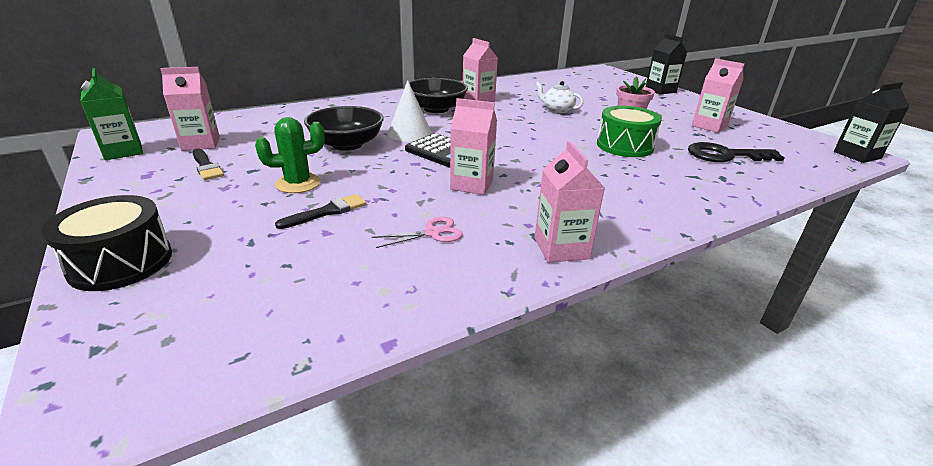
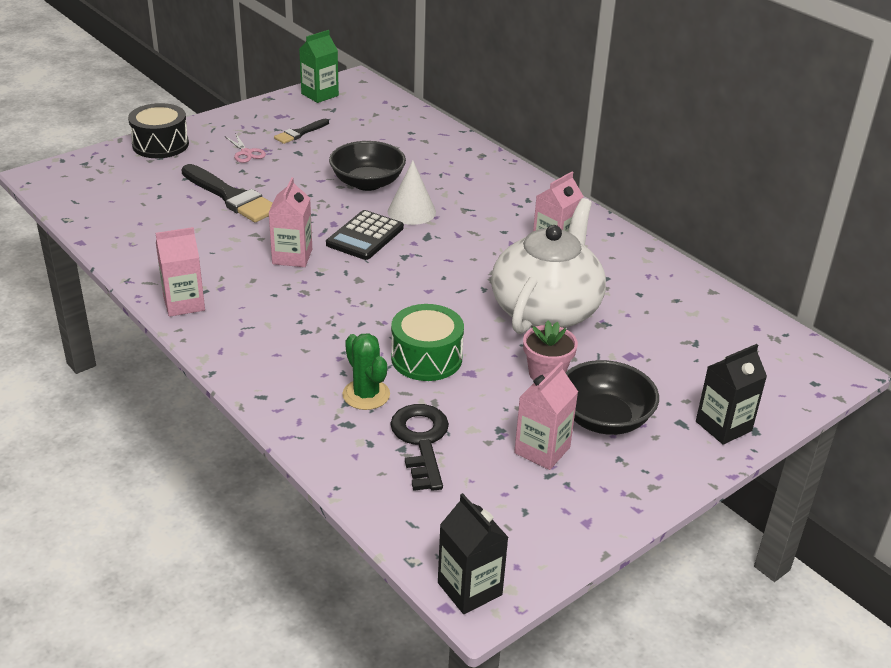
camera: 80 degrees right, 5 degrees up
pink carton [160,67,220,151] -> none
green cactus [255,117,325,193] -> green cactus moved to [342,333,390,410]
black brush [275,194,367,229] -> black brush [181,164,273,222], size x1.85
pink scissors [372,217,463,248] -> pink scissors moved to [226,133,266,163]
black bowl [404,78,468,113] -> black bowl moved to [565,360,659,435]
white teapot [536,81,583,113] -> white teapot [491,198,606,334], size x2.43

